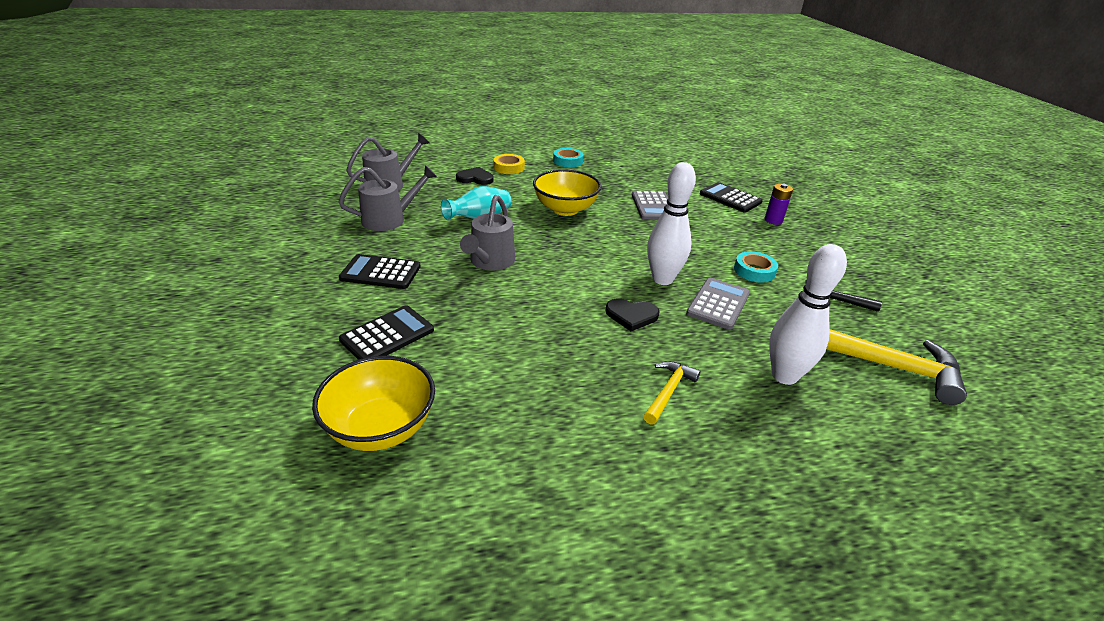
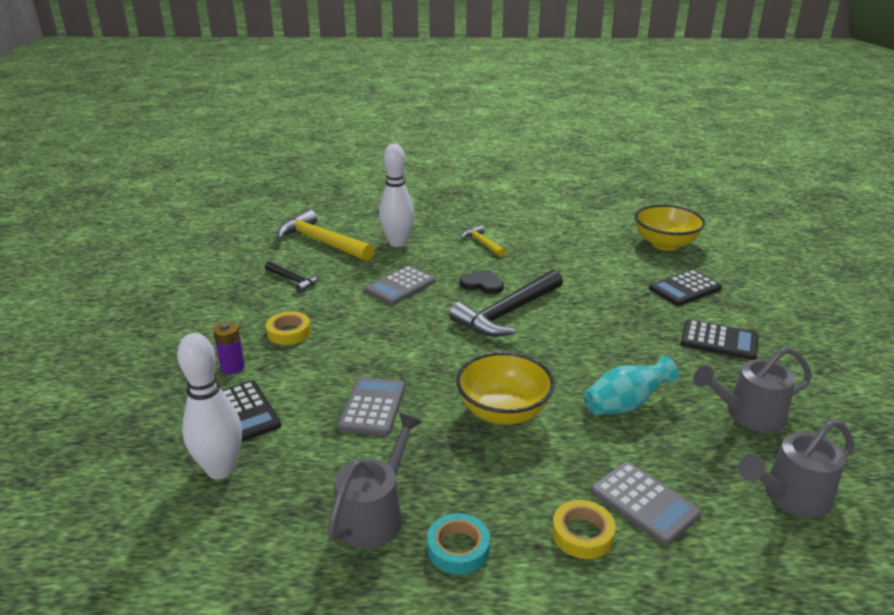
camera: 165 degrees left, 5 degrees down
black heart [456,167,493,185] -> grey calculator [591,462,702,546]
grey watering can [460,195,515,270] -> grey watering can moved to [327,413,422,549]
yellow hammer [643,361,701,425] -> yellow hammer turned 105 degrees clockwise [461,225,506,257]
white bowling pin [647,162,696,285] -> white bowling pin moved to [177,333,242,479]
turquoise tape [734,251,778,283] -> none
none -> yellow tape [266,311,311,345]
none -> black hammer [449,270,563,337]

